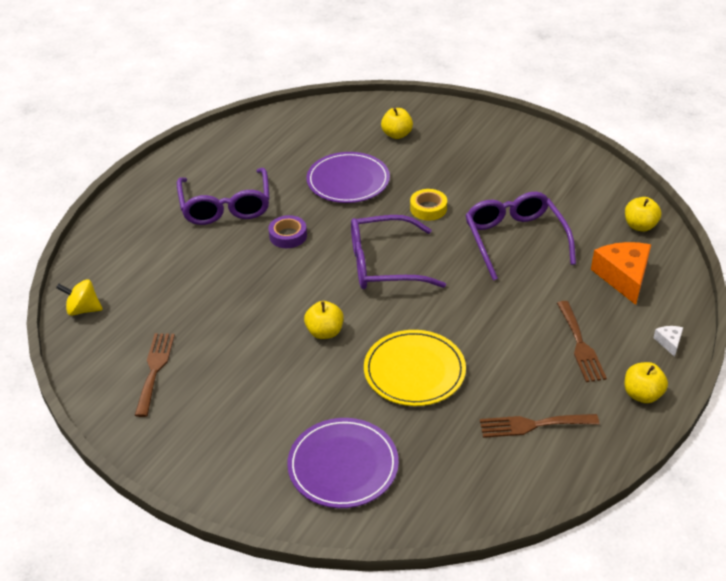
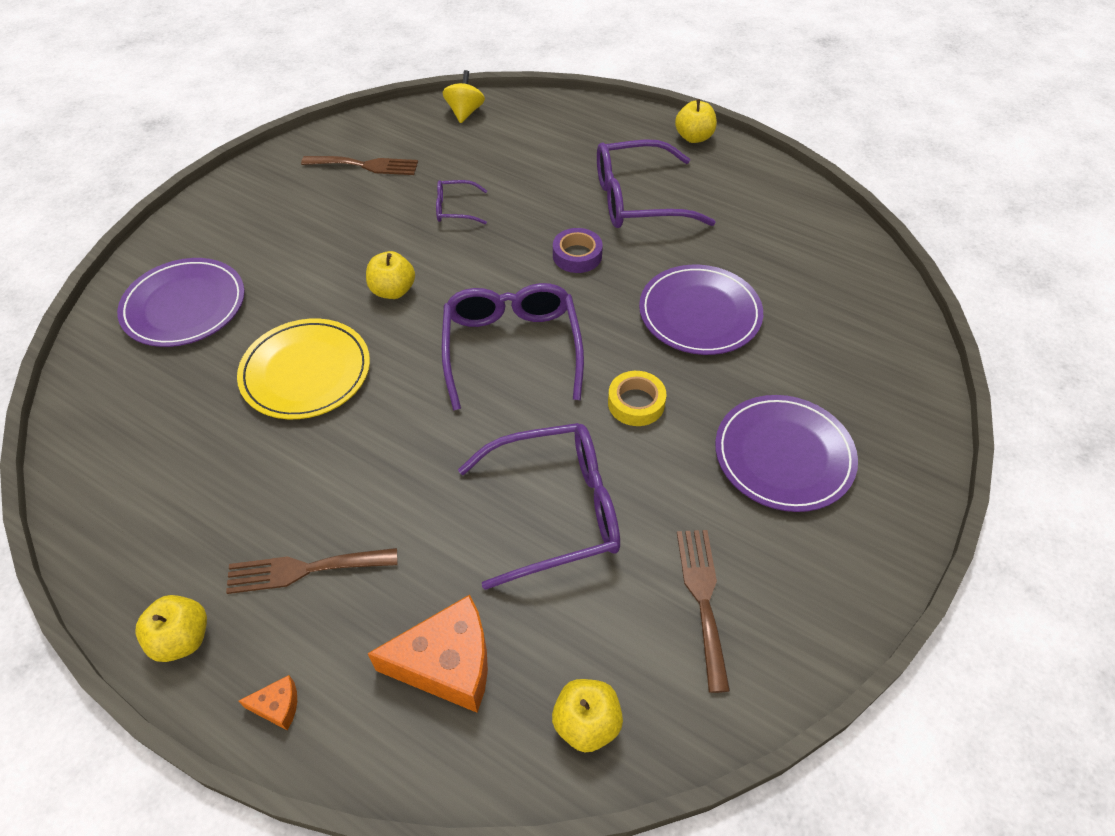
camera: 90 degrees right, 10 degrees up
yellow apple [381,108,413,139] -> yellow apple moved to [675,99,717,143]
brown fork [480,414,599,438] -> brown fork moved to [677,530,730,693]
white cheese [653,326,683,357] -> orange cheese [239,675,297,730]
none -> purple glasses [436,180,487,224]
none -> purple plate [715,395,858,512]

